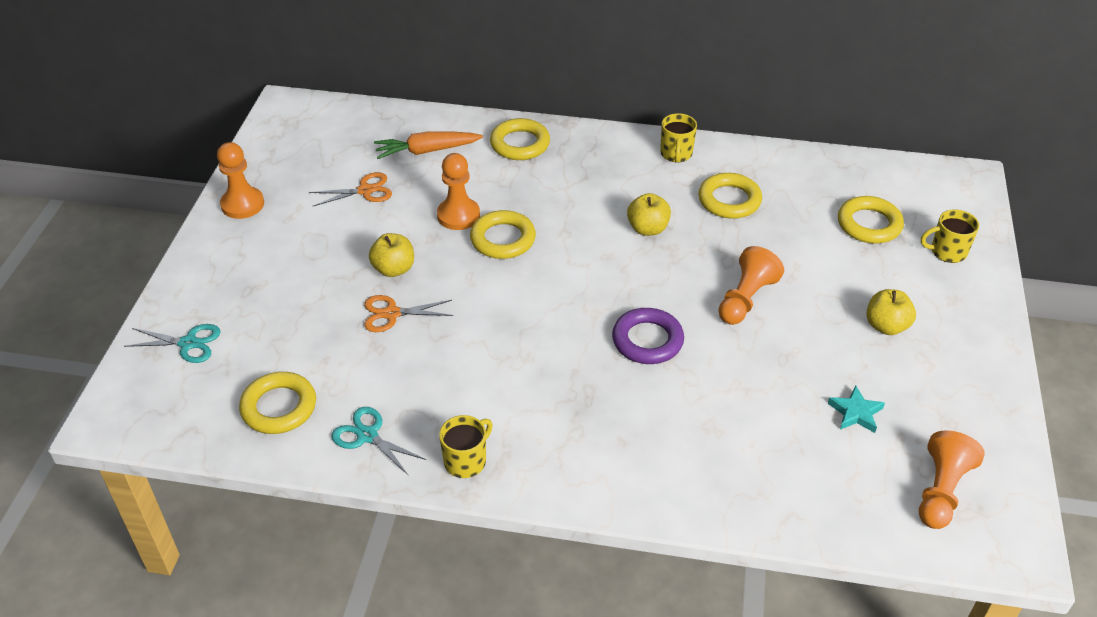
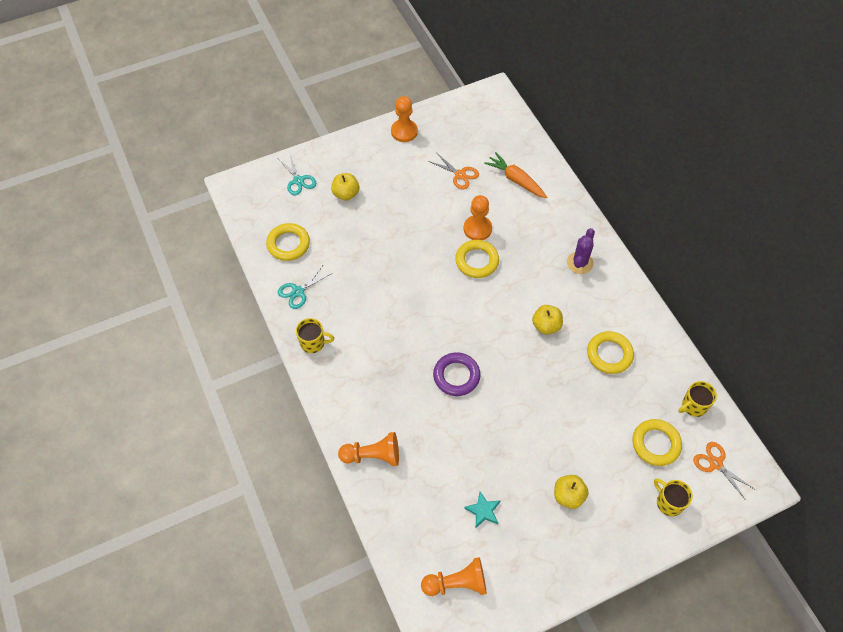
camera: 55 degrees right, 15 degrees up
turquoise scissors [331,407,426,476] -> turquoise scissors turned 135 degrees counterclockwise [278,265,333,309]
orange scissors [364,295,453,332] -> orange scissors moved to [693,442,756,500]
yellow apple [369,233,414,277] -> yellow apple moved to [331,173,359,200]
yellow ring [490,118,550,160] -> none
yellow mug [660,113,697,163] -> yellow mug moved to [678,381,717,417]
orange pawn [718,246,784,325] -> orange pawn moved to [338,432,399,466]
none -> purple cactus [567,228,595,274]

